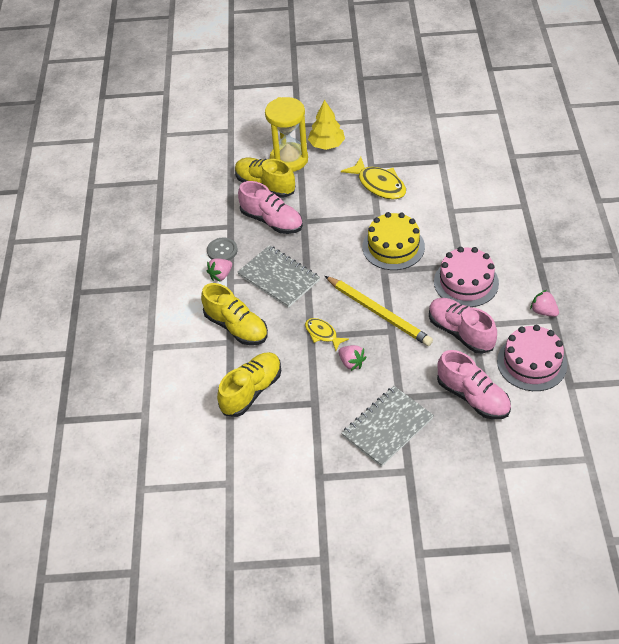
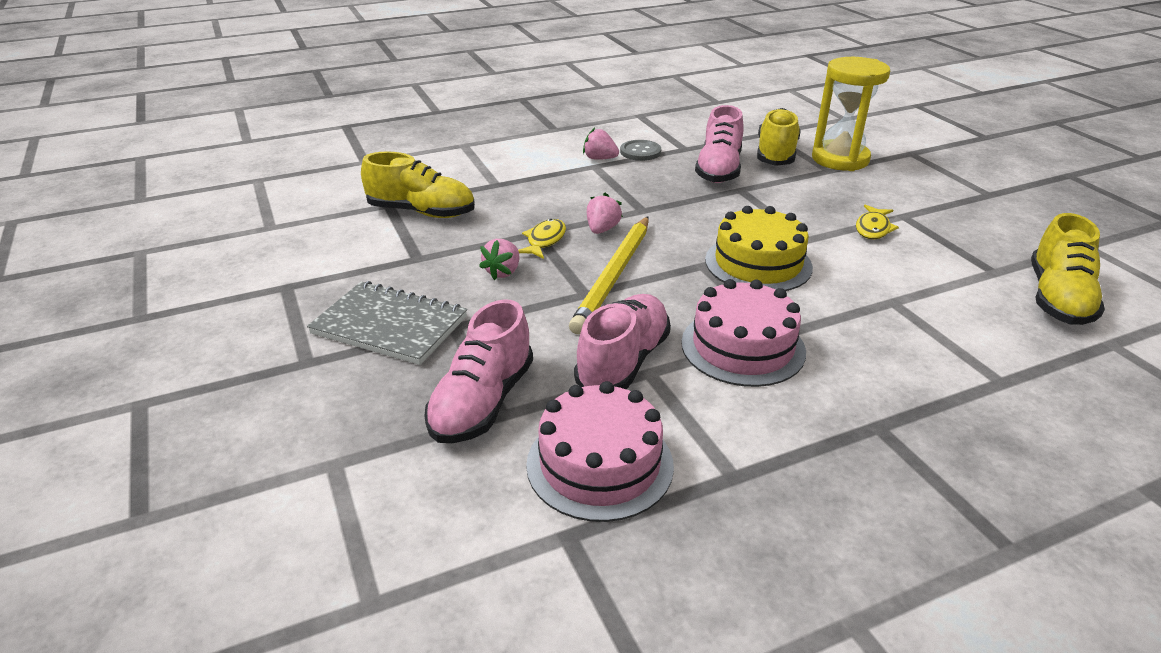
camera: 65 degrees right, 15 degrees down
yellow shoe [201,283,268,345] -> yellow shoe moved to [1031,213,1105,325]
grey notebook [237,245,320,308] -> none
yellow tree [308,100,345,150] -> none
yellow fish [341,157,406,200] -> yellow fish [856,205,899,239], size x0.59
pink strawberry [530,290,559,317] -> pink strawberry moved to [587,193,623,234]

